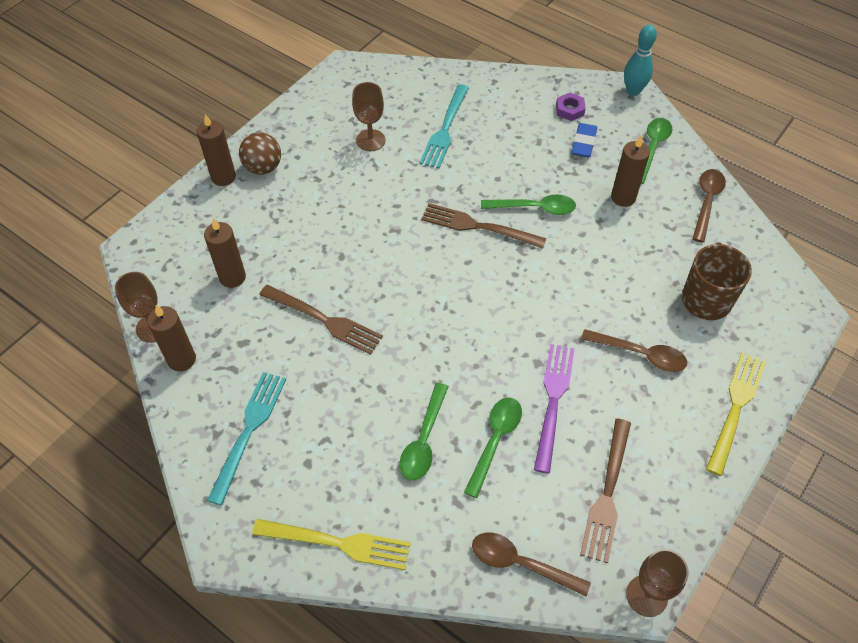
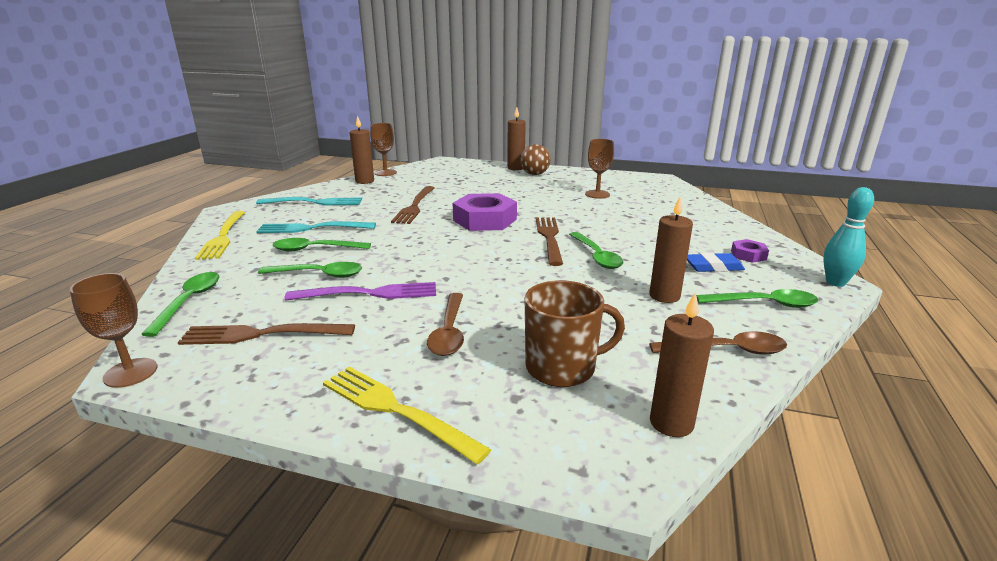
camera: 70 degrees right, 30 degrees down
brown candle [204,218,246,288] -> brown candle moved to [650,292,714,437]
turquoise fork [419,84,469,168] -> turquoise fork moved to [256,221,376,233]
brown spoon [472,532,591,597] -> green spoon [141,272,220,337]
yellow fork [706,353,766,476] -> yellow fork turned 150 degrees counterclockwise [323,367,491,465]
none -> purple nut [453,193,517,231]

